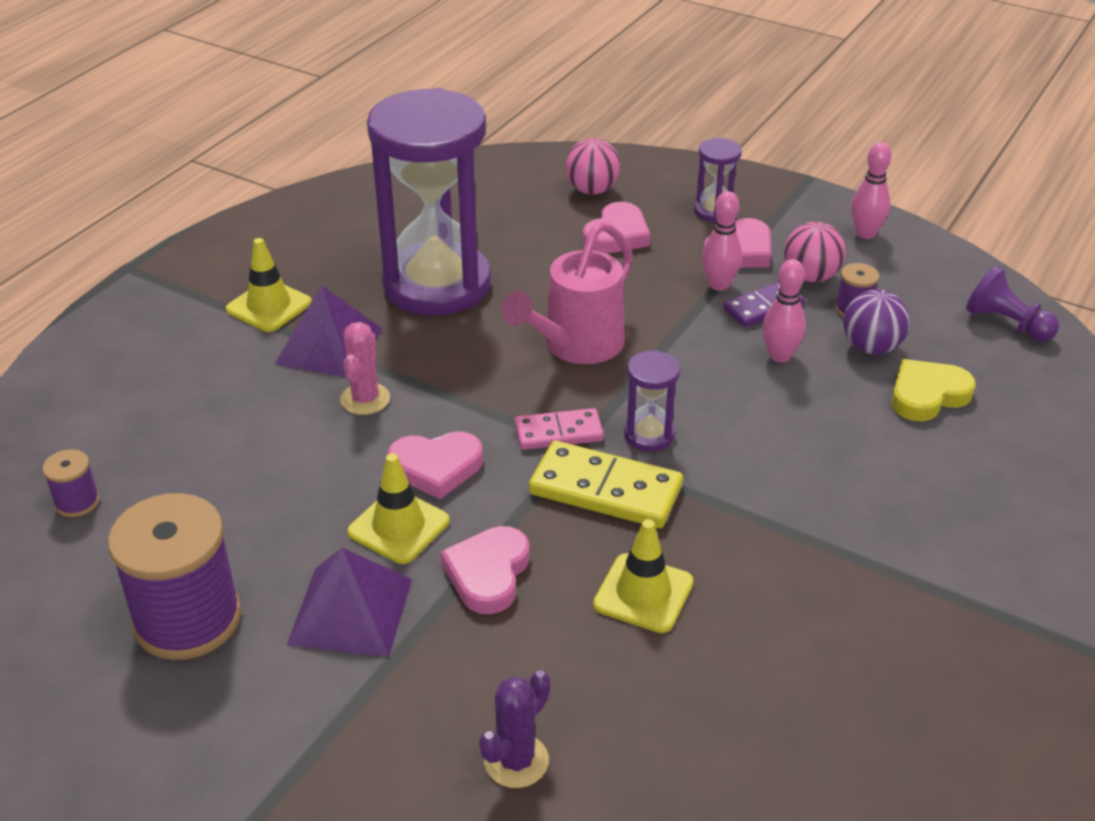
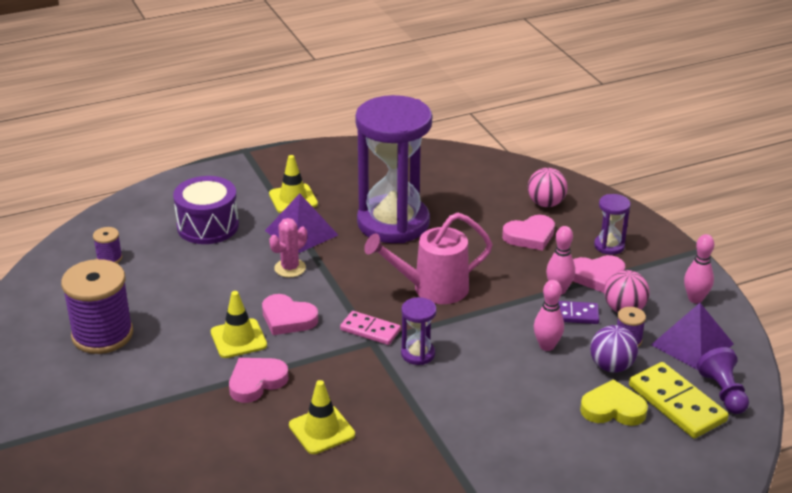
camera: 35 degrees right, 5 degrees down
purple pyramid [287,548,412,657] -> purple pyramid moved to [651,303,734,370]
purple cactus [479,670,550,788] -> none
yellow domino [529,441,683,528] -> yellow domino moved to [629,362,729,438]
none -> purple drum [173,176,239,244]

